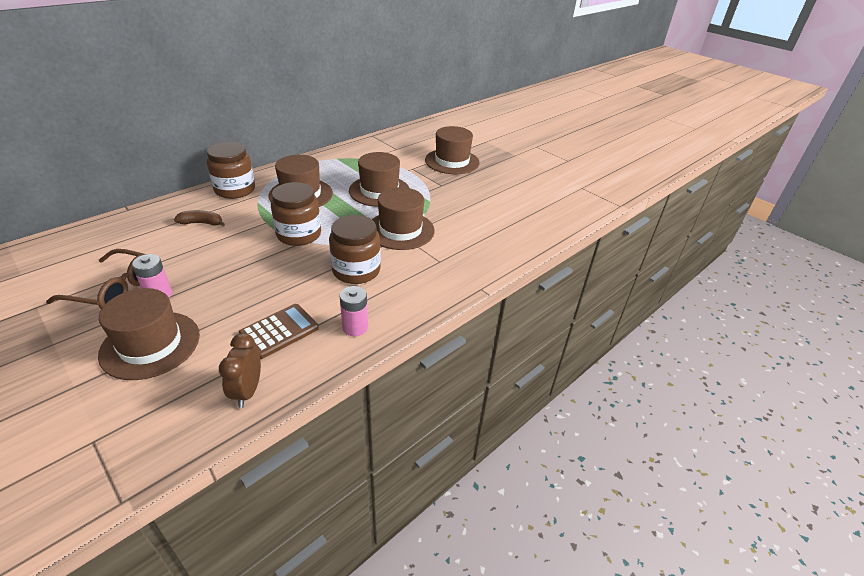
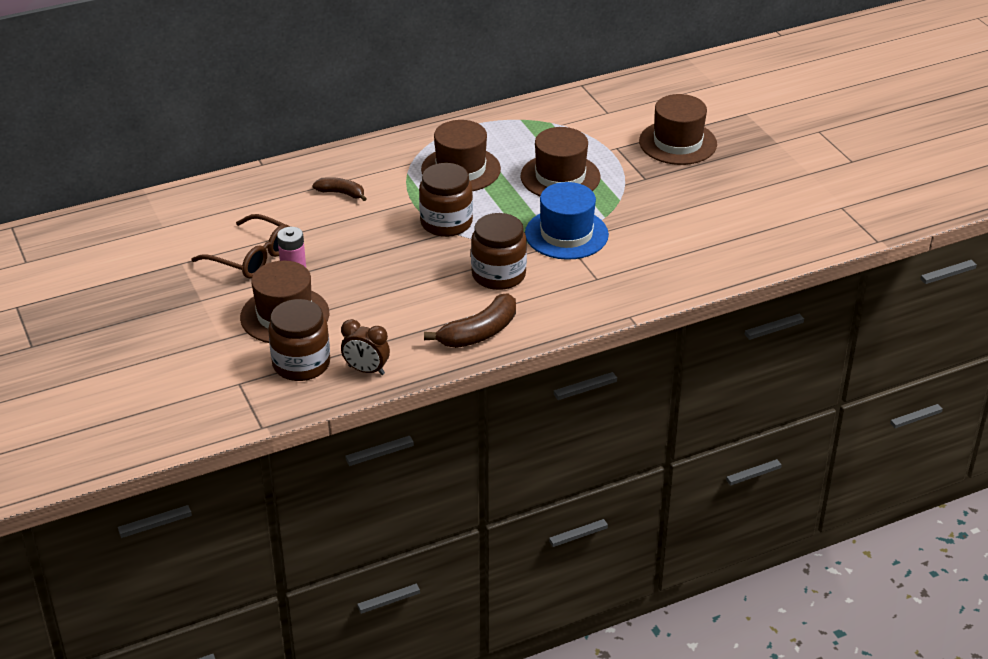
camera: 20 degrees right, 0 degrees up
brown jar [207,142,255,199] -> brown jar moved to [268,299,330,381]
brown clock [219,333,261,408] -> brown clock turned 90 degrees counterclockwise [341,319,390,375]
brown calculator [239,304,319,359] -> none
pink battery [339,286,368,336] -> brown banana [424,293,516,348]
brown hat [372,187,435,250] -> blue hat [525,182,609,260]

